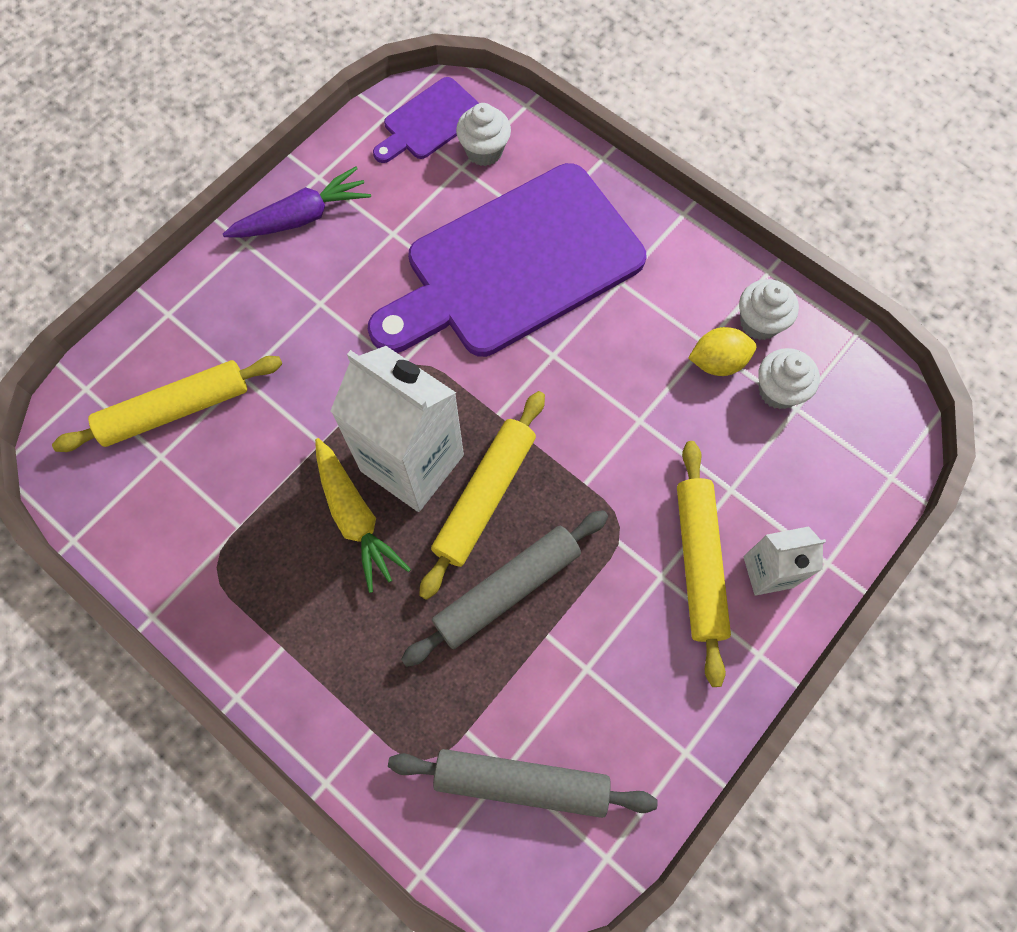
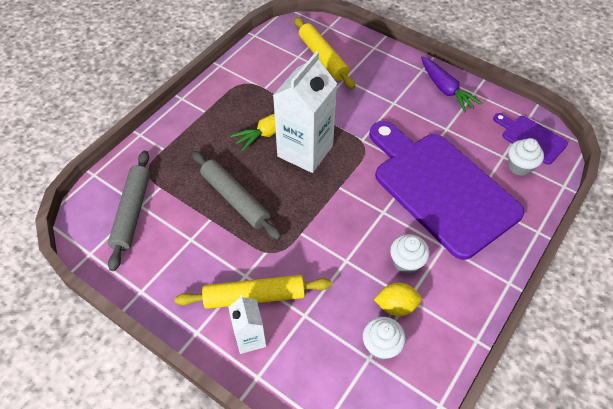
camera: 85 degrees right, 15 degrees down
yellow rolling pin [419,391,545,600] -> none
yellow lemon [688,327,756,376] -> yellow lemon turned 75 degrees counterclockwise [374,283,422,316]
white cupcake [739,279,799,340] -> white cupcake moved to [390,234,430,274]

